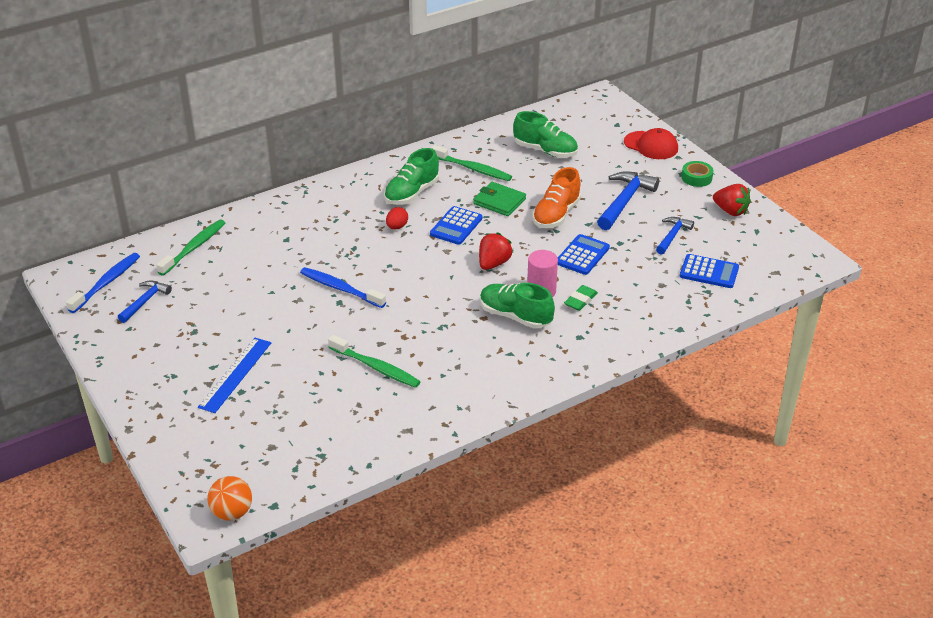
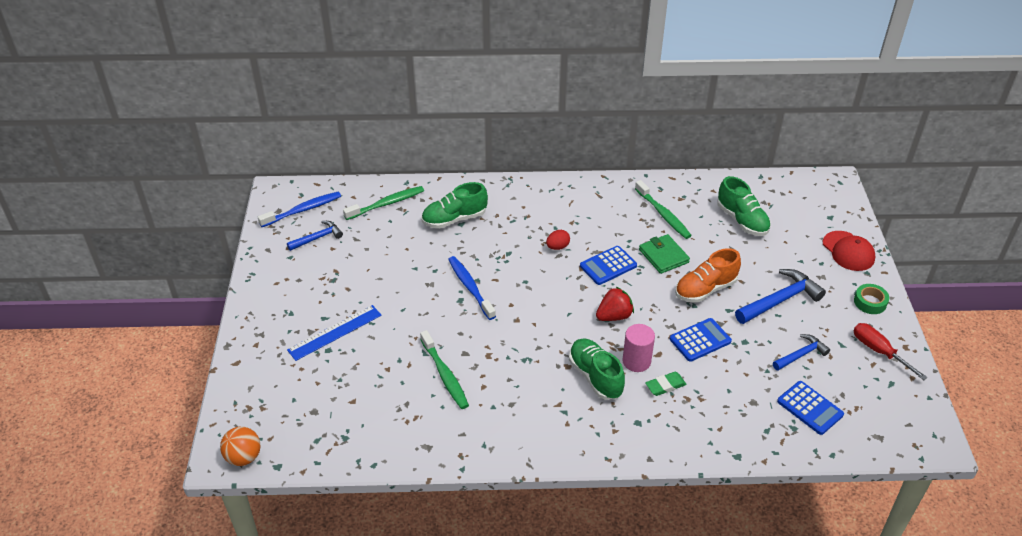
camera: 30 degrees right, 5 degrees up
green shoe [384,148,439,205] -> green shoe moved to [422,182,488,229]
red strawberry [713,184,751,216] -> red screwdriver [853,323,928,380]

